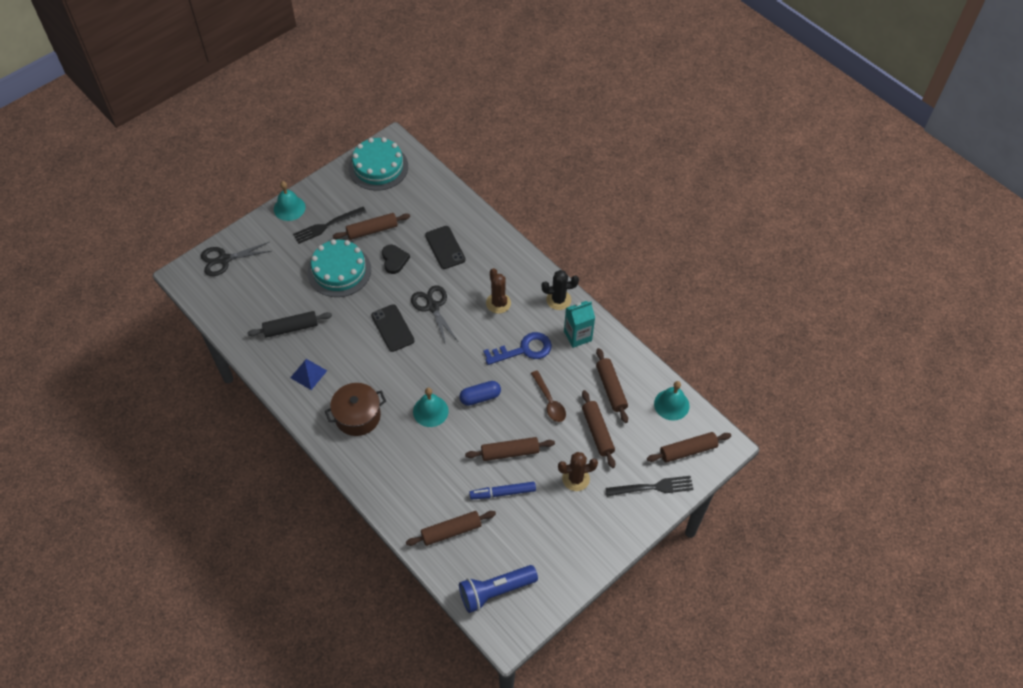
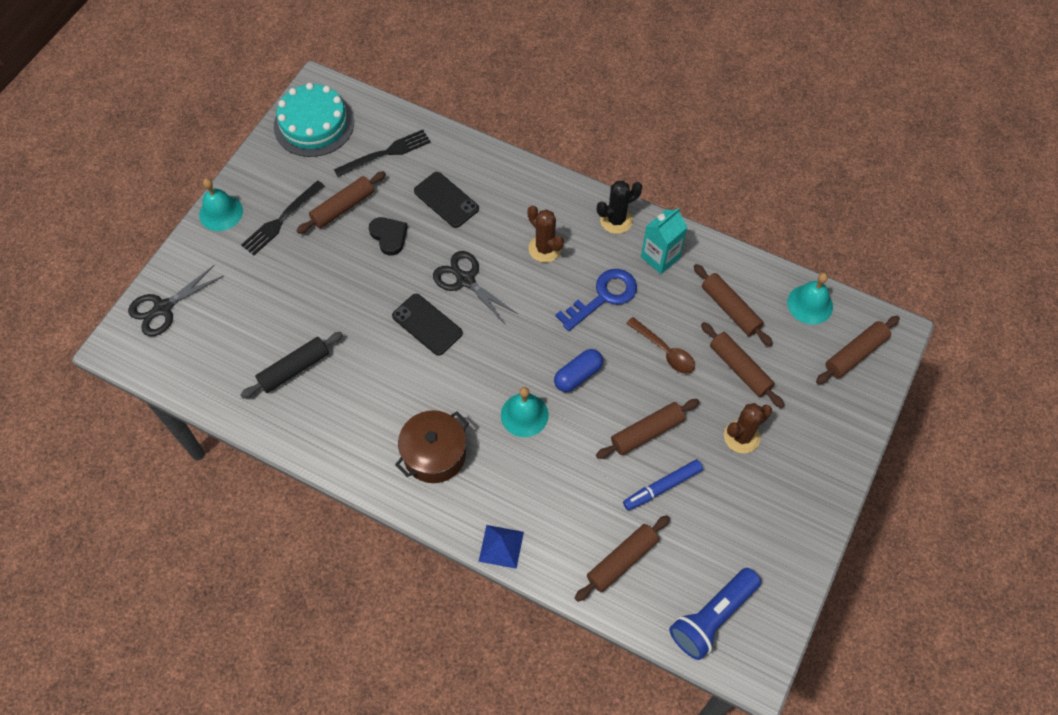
camera: 20 degrees left, 5 degrees up
blue pyramid [290,359,327,390] -> blue pyramid moved to [478,525,524,569]
turquoise cake [307,239,371,297] -> none
black fork [606,476,694,497] -> black fork moved to [334,130,431,177]

